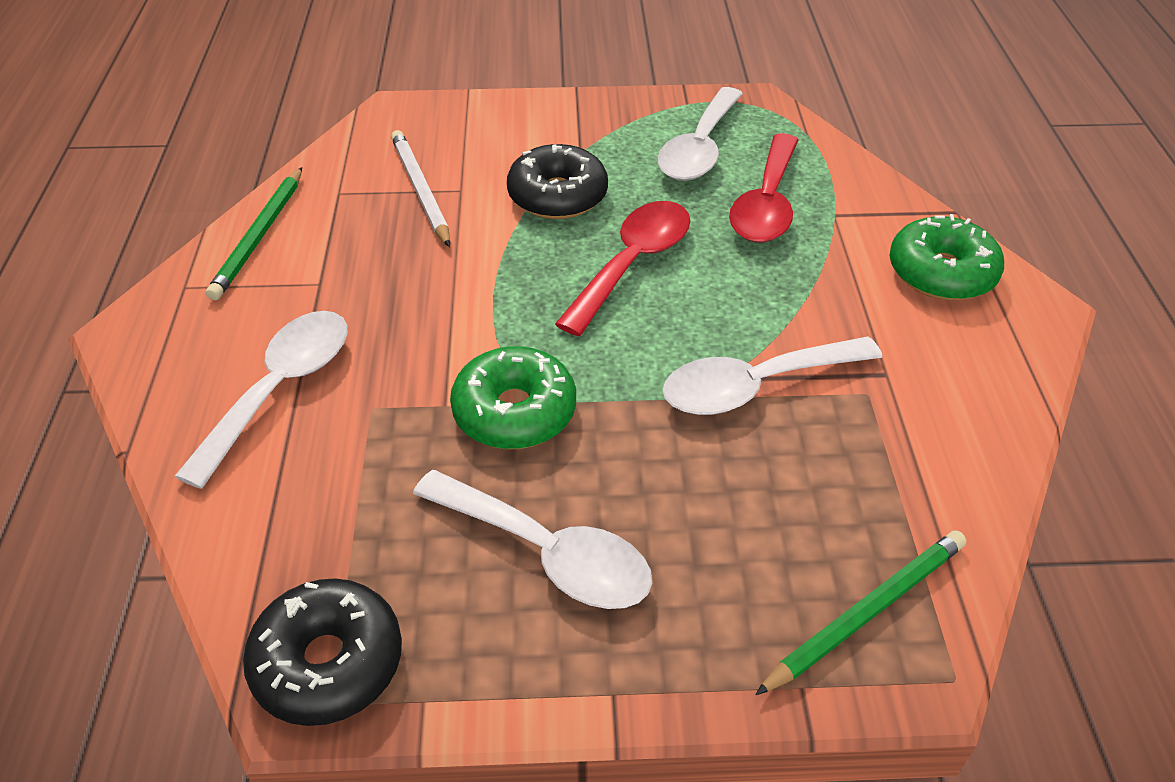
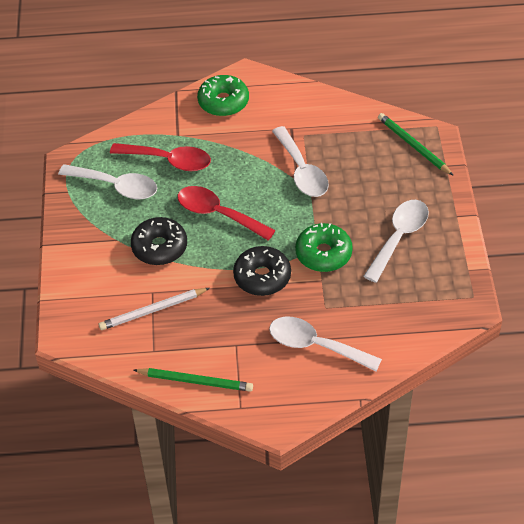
camera: 90 degrees left, 5 degrees up
black donut [243,578,402,726] -> black donut moved to [233,246,291,296]

